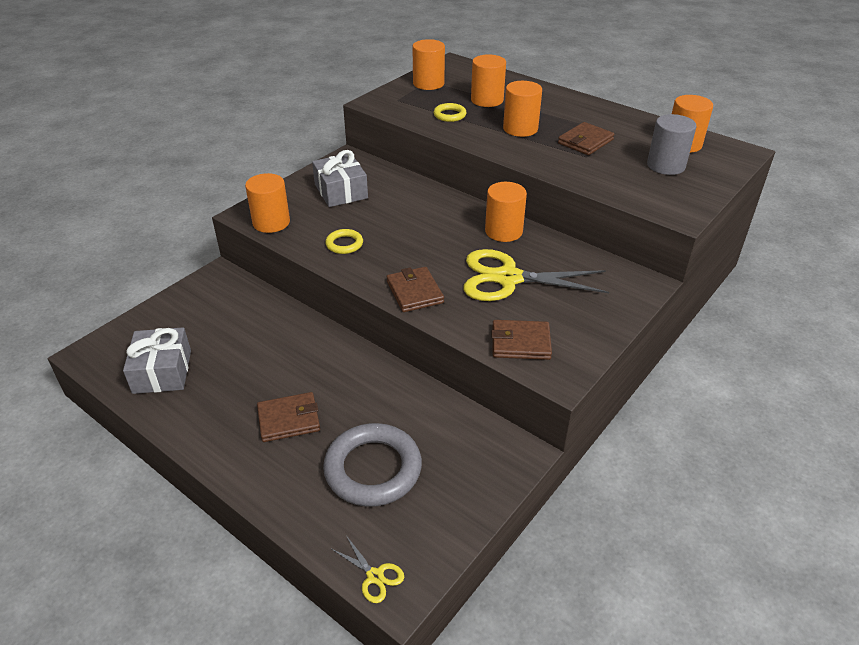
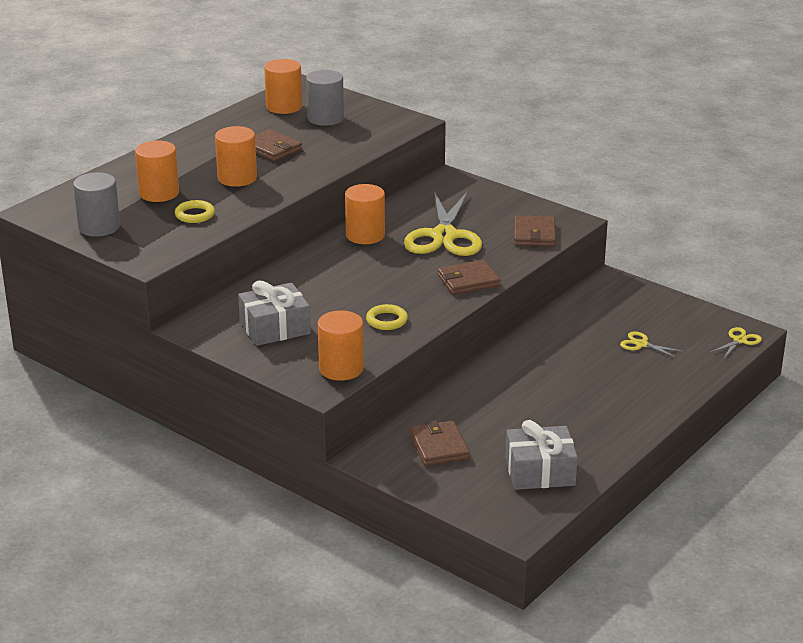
camera: 90 degrees left, 10 degrees down
brown wallet [257,392,320,442] -> brown wallet moved to [410,420,470,466]
grey ring [323,423,422,507] -> yellow scissors [620,332,684,358]
orange cylinder [412,39,445,90] -> grey cylinder [73,172,120,237]

